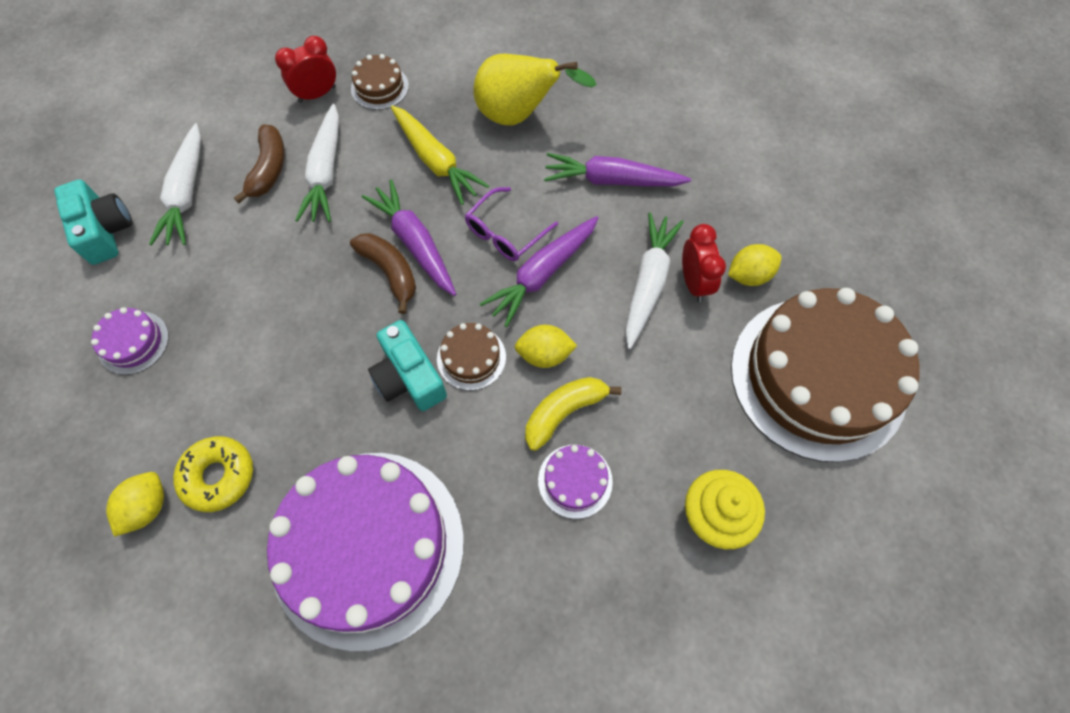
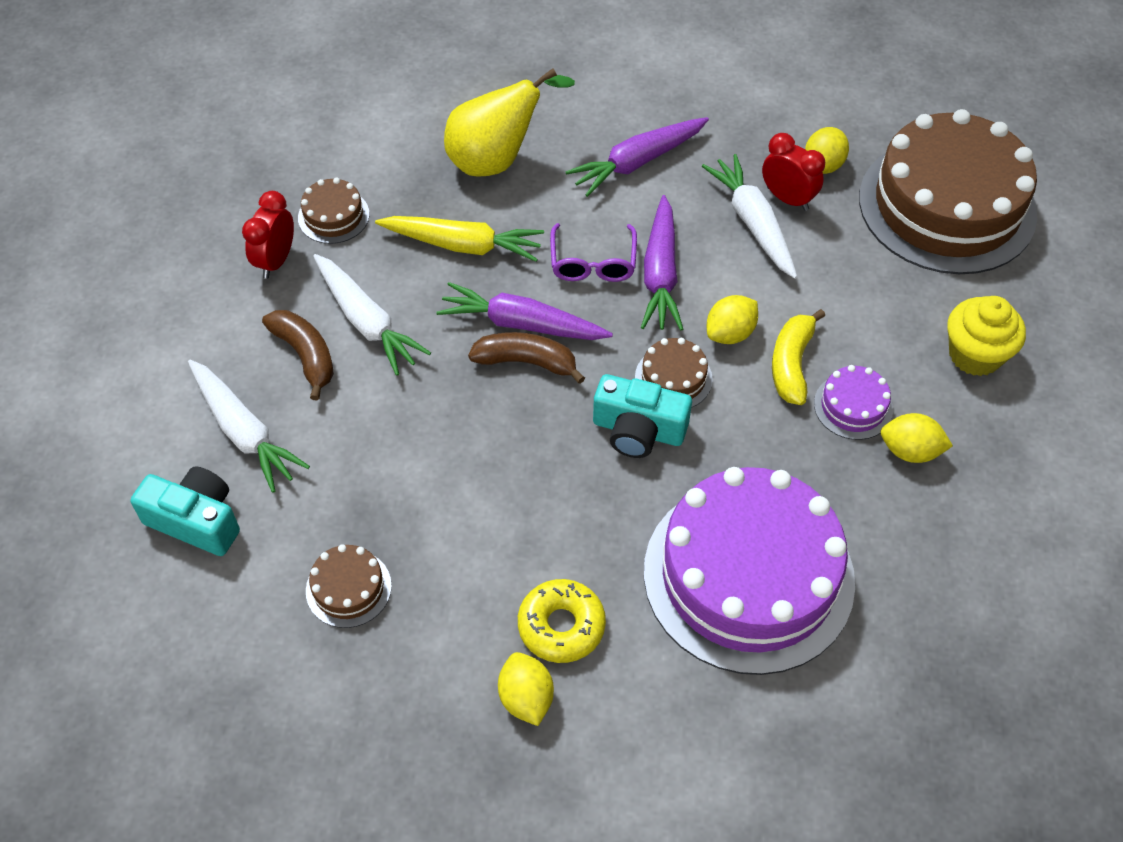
camera: 40 degrees left, 10 degrees down
purple cake [91,307,169,375] -> brown cake [306,544,392,628]
none -> yellow lemon [881,413,953,463]

